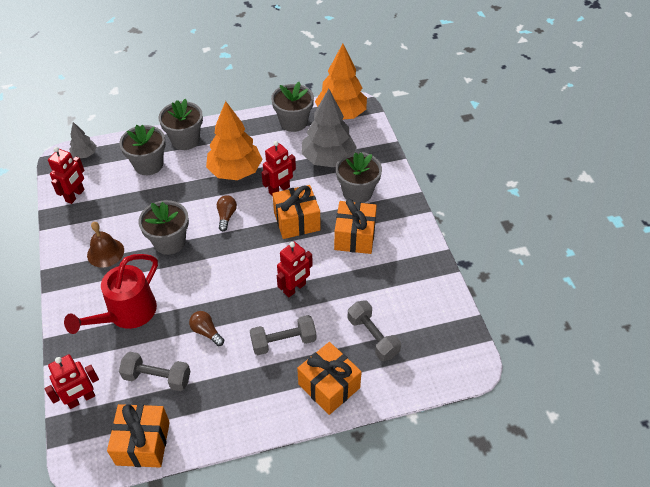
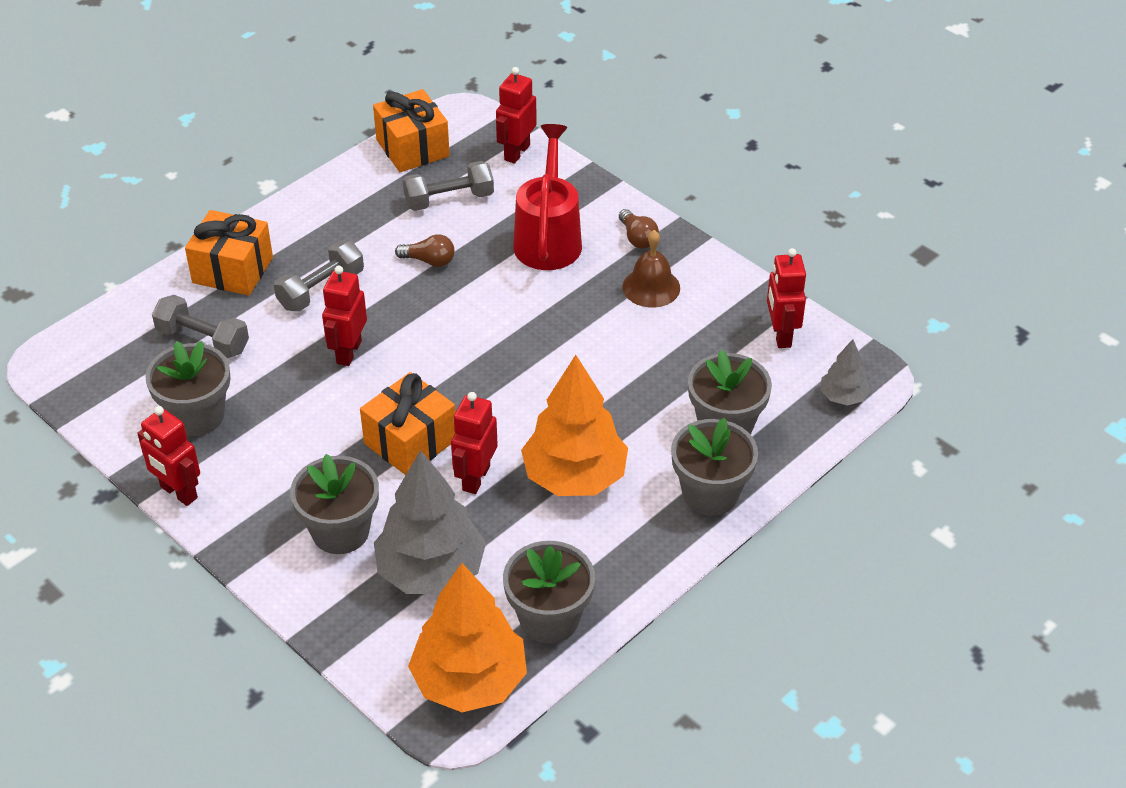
camera: 150 degrees right, 5 degrees down
grey flower pot [139,200,189,255] -> grey flower pot moved to [145,341,230,436]
brown light bulb [217,195,237,231] -> brown light bulb moved to [619,209,659,249]
orange gift [334,199,377,254] -> none
none -> red robot [137,406,200,506]

